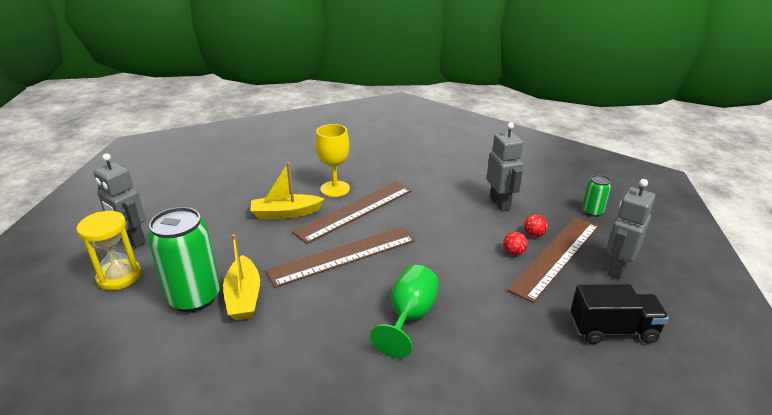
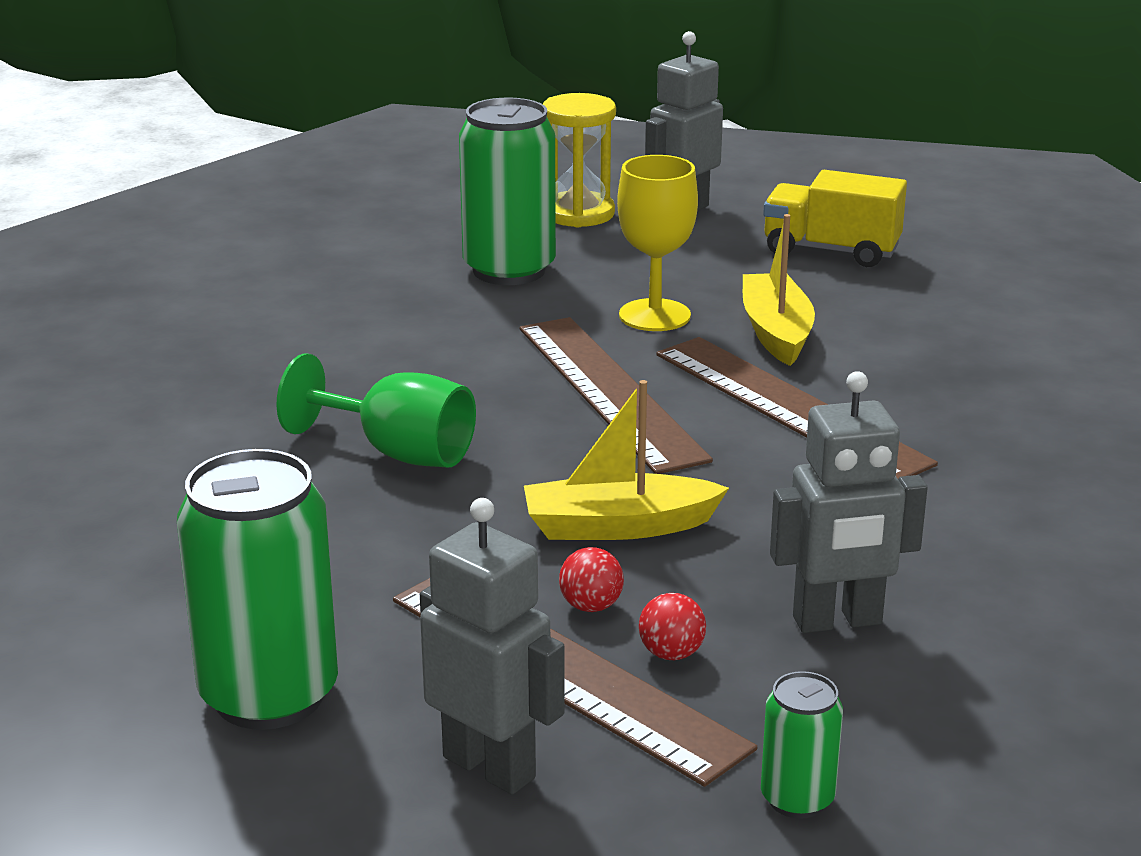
camera: 95 degrees right, 5 degrees down
yellow boat [223,234,260,320] -> yellow boat moved to [524,380,729,540]
yellow goblet [316,124,350,197] -> yellow goblet moved to [617,155,698,331]
black truck [571,284,669,344] -> green can [177,449,338,730]
none -> yellow truck [763,170,907,267]

